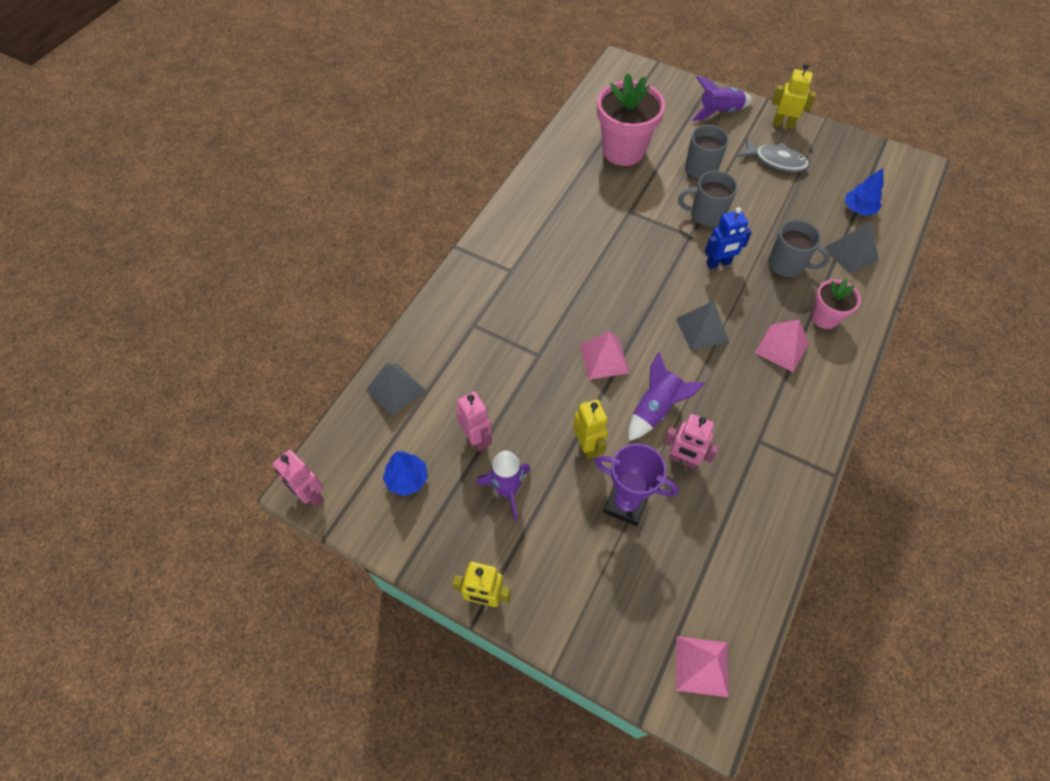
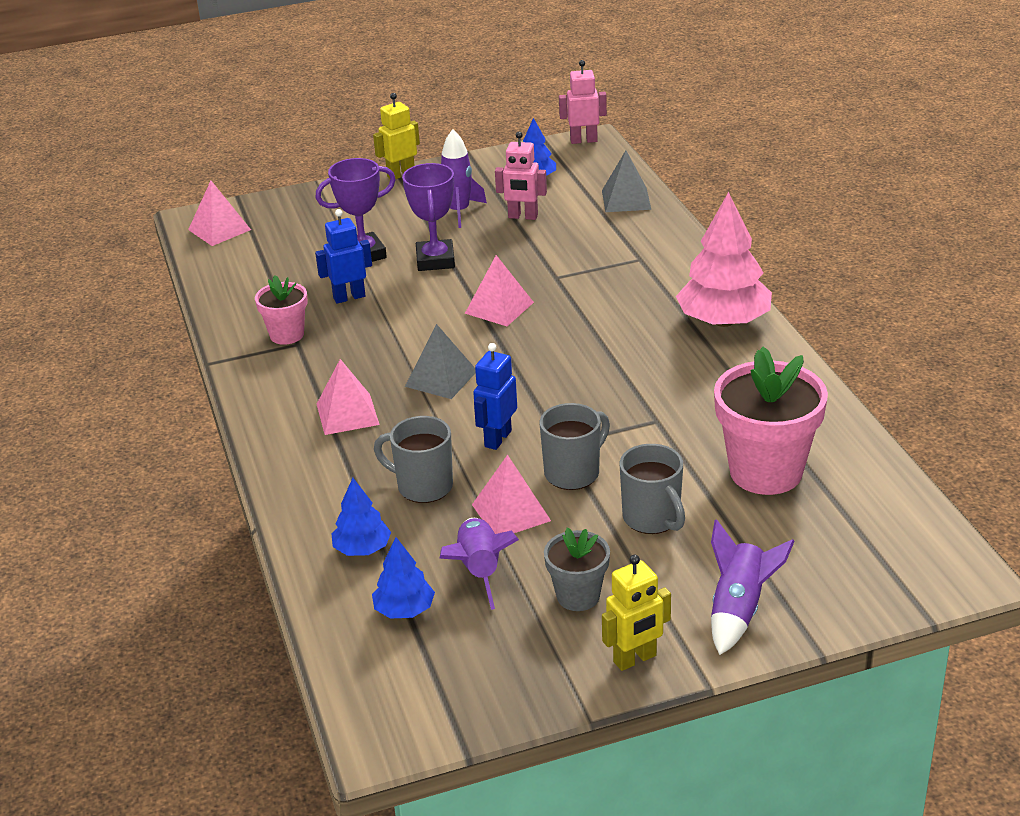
camera: 135 degrees right, 25 degrees down
yellow robot [573,399,608,459] -> purple trophy [402,163,455,271]
purple rocket [628,352,705,441] -> purple rocket moved to [439,518,519,610]
pink robot [663,414,719,469] -> blue robot [315,209,372,304]
grey fish [738,138,809,172] -> grey flower pot [544,528,610,611]
grey mug [768,220,830,278] -> grey mug turned 45 degrees clockwise [374,416,453,503]
pink flower pot [812,279,861,329] -> pink flower pot moved to [255,275,307,345]
grey pyramid [824,222,879,274] -> blue tree [332,478,391,556]
none -> pink pyramid [472,455,551,534]
none -> pink tree [676,192,772,327]

